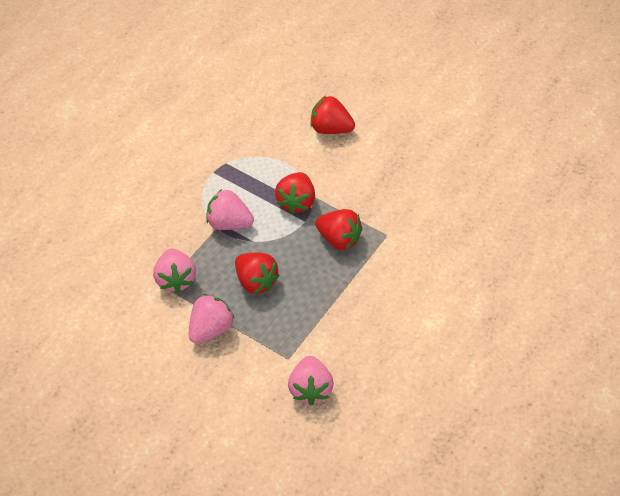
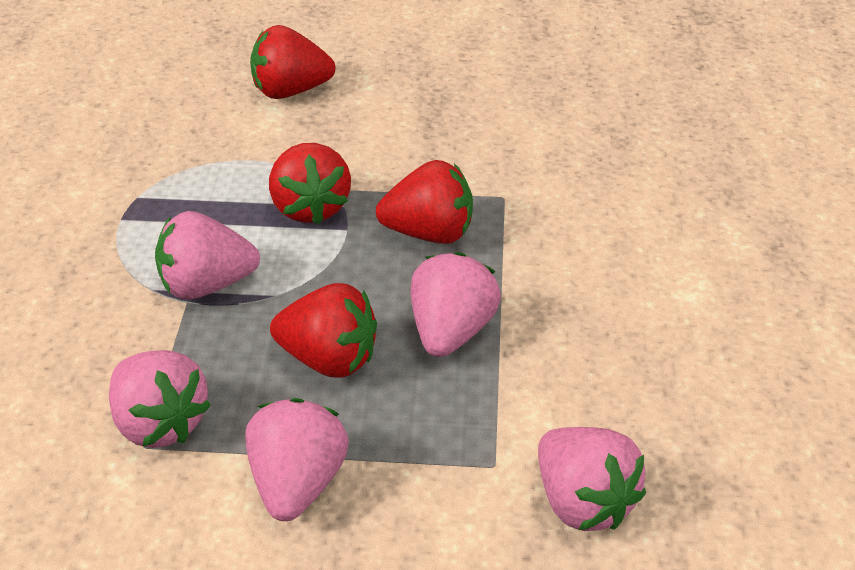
camera: 30 degrees left, 10 degrees down
none -> pink strawberry [411,252,501,357]

